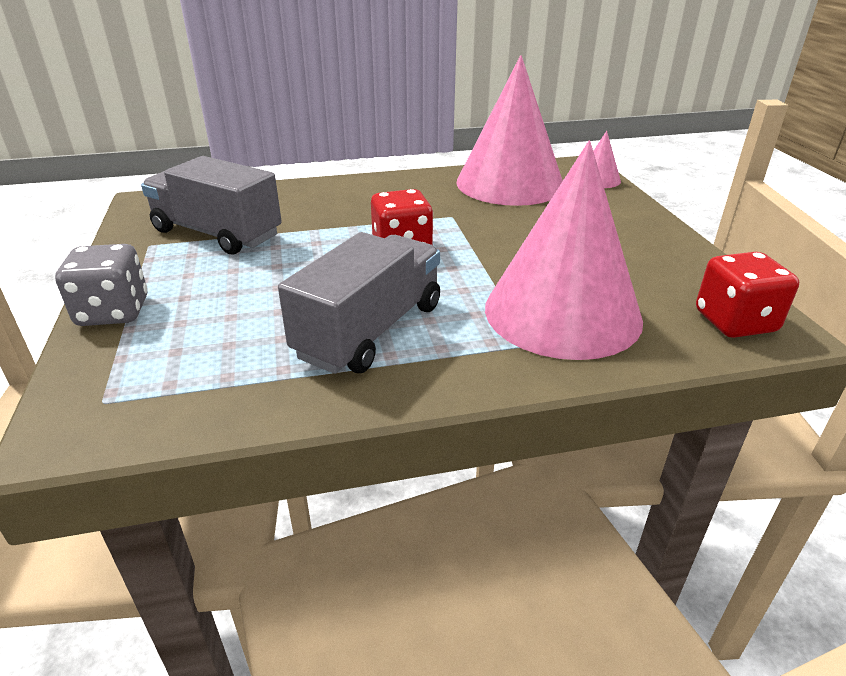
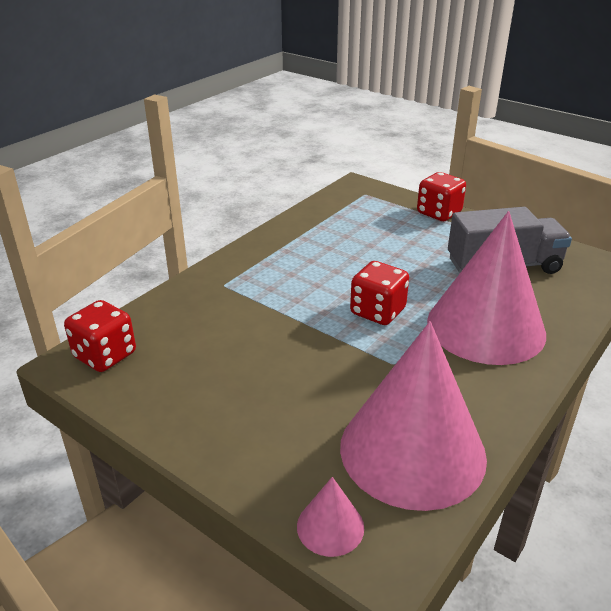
camera: 140 degrees right, 0 degrees up
grey dice [55,244,147,326] -> red dice [417,172,466,221]
grey truck [278,232,440,374] -> none
pink cone [485,141,643,360] -> pink cone moved to [427,211,546,365]

